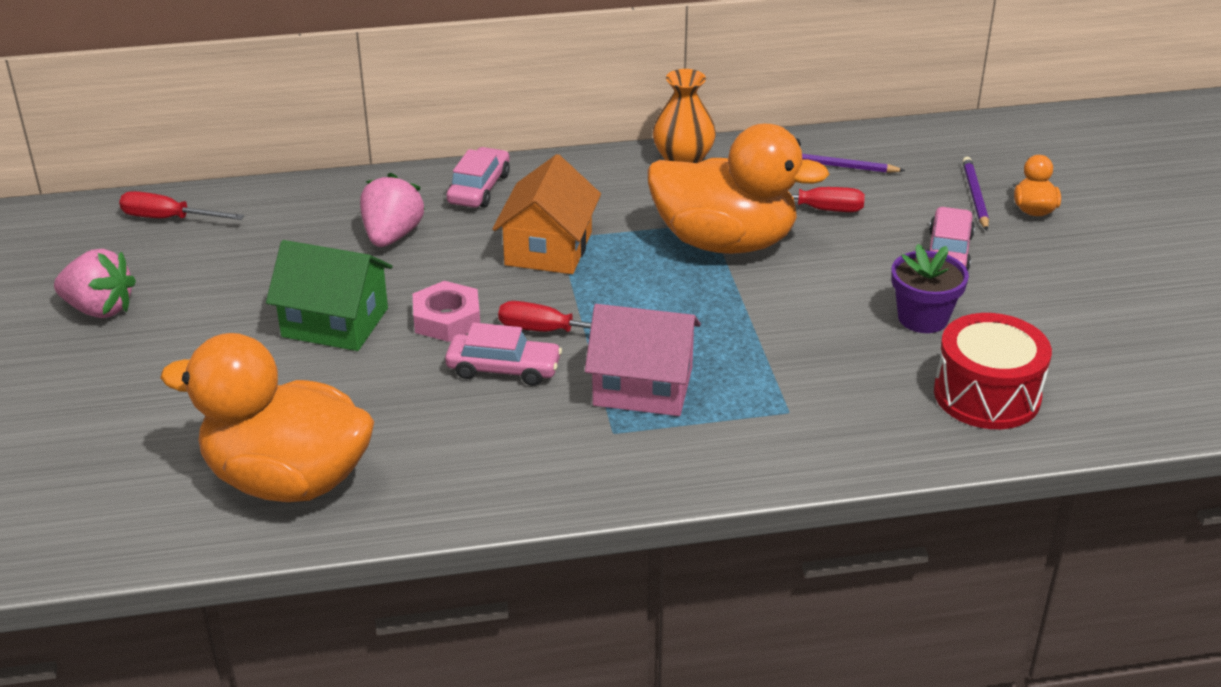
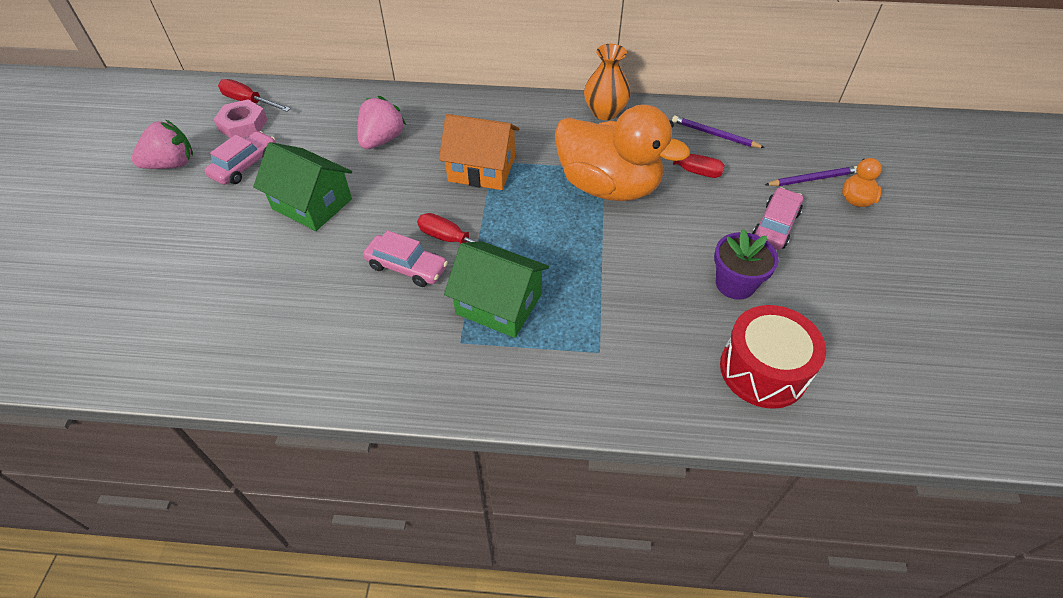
camera: 15 degrees right, 15 degrees up
pink strawberry [54,249,136,318] -> pink strawberry turned 60 degrees counterclockwise [132,120,193,169]
orange duck [160,333,374,502] -> none
pink nut [413,281,480,342] -> pink nut moved to [213,100,267,138]
pink car [446,147,510,208] -> pink car moved to [205,131,276,185]
orange house [492,154,601,274] -> orange house turned 75 degrees clockwise [439,114,519,190]
pink house [585,304,701,416] -> green house [444,241,549,338]
purple pencil [962,157,989,230] -> purple pencil turned 60 degrees clockwise [765,166,857,186]

